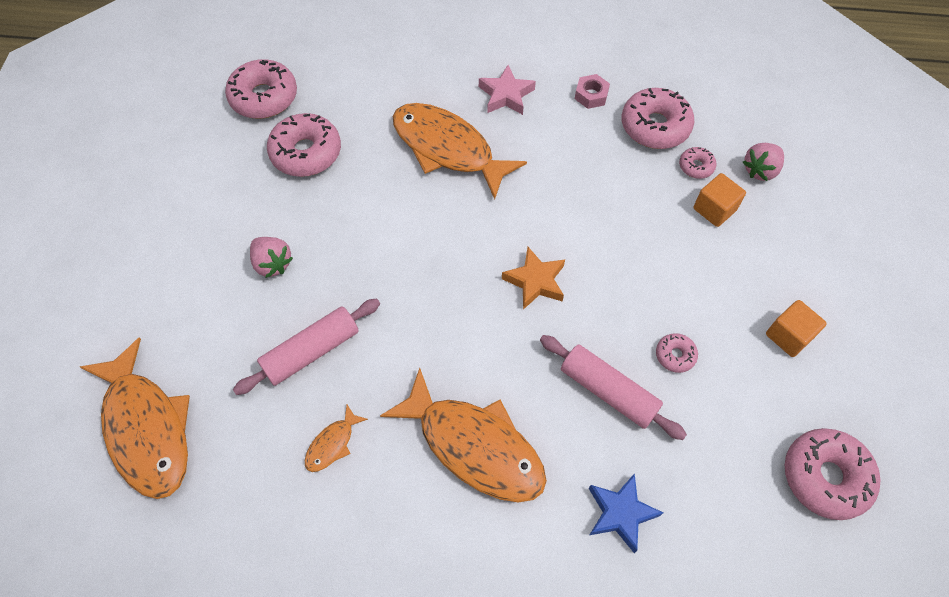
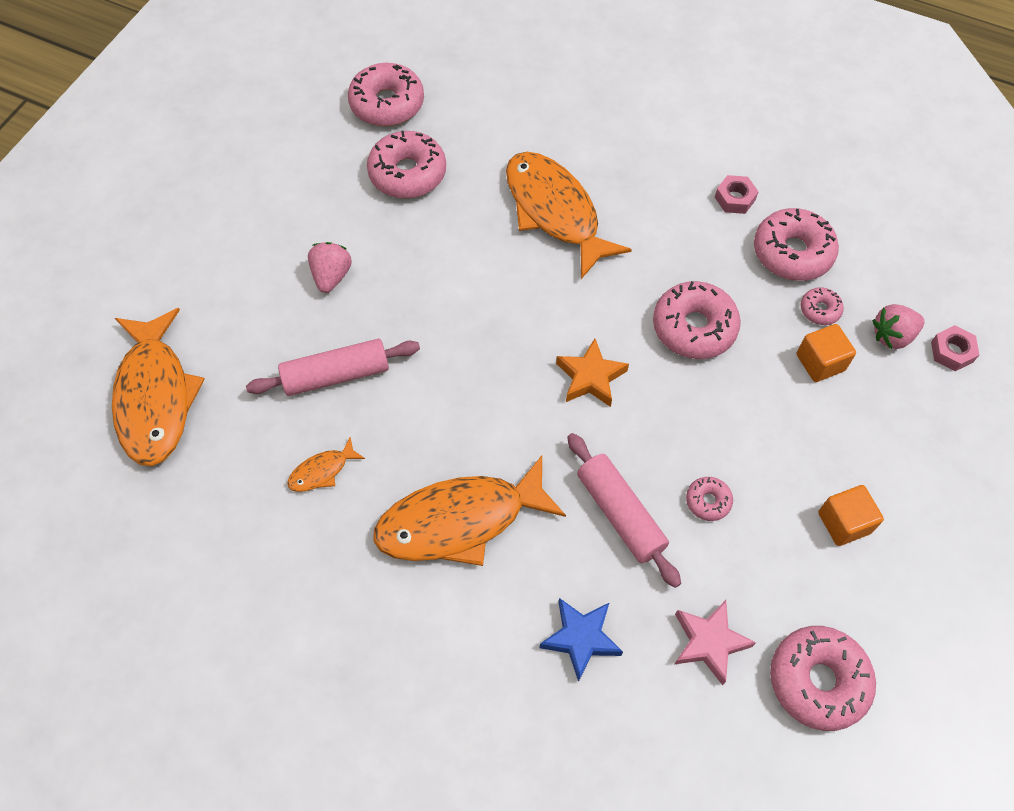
camera: 20 degrees right, 0 degrees up
pink strawberry [250,237,293,278] -> pink strawberry turned 150 degrees counterclockwise [308,242,352,293]
orange fish [380,368,547,503] -> orange fish turned 105 degrees clockwise [373,456,566,566]
pink star [479,65,536,115] -> pink star moved to [675,600,756,685]
none -> pink donut [653,281,741,359]
none -> pink nut [931,325,979,371]

